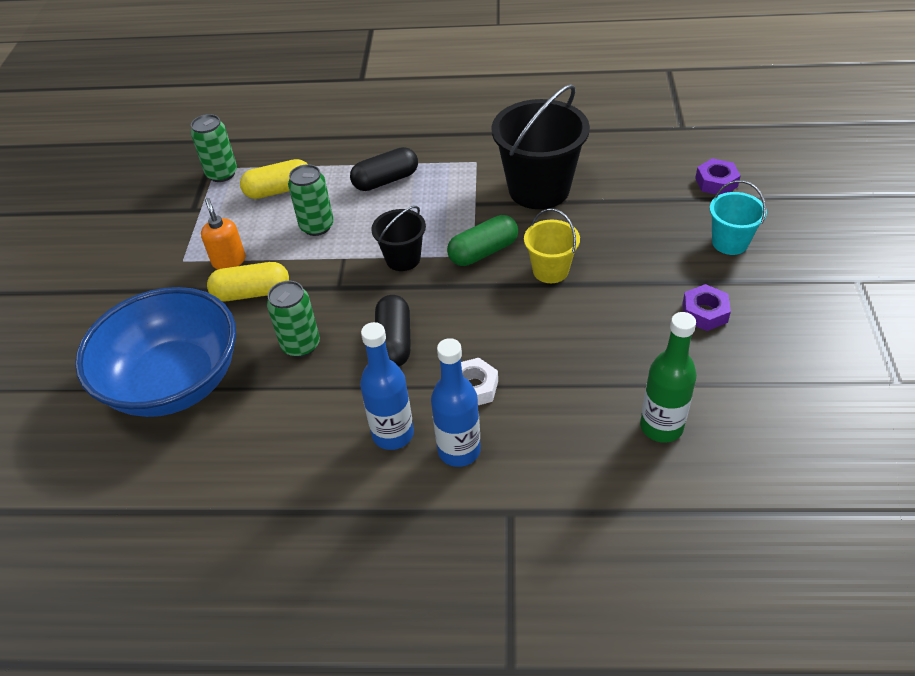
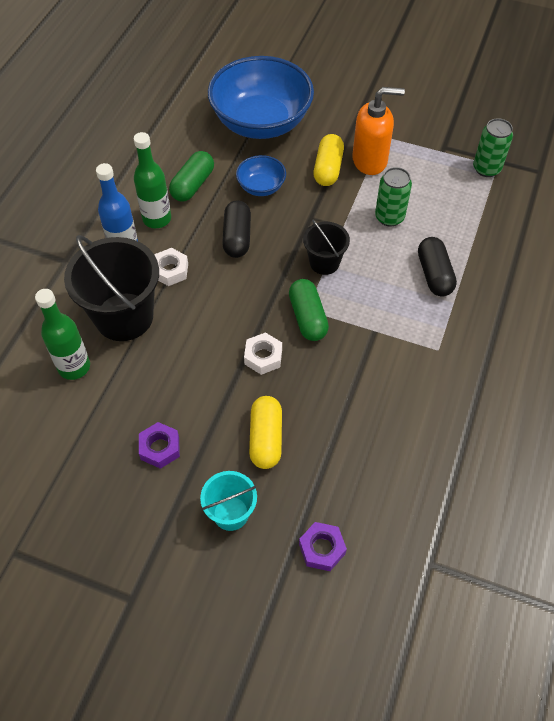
camera: 105 degrees right, 10 degrees up
orange soap dispenser [201,198,246,270] -> orange soap dispenser [352,87,405,175], size x1.60
yellow capsule [240,159,307,199] -> yellow capsule moved to [249,396,282,469]
green can [267,281,320,357] -> blue bowl [236,155,286,196]
blue bottle [360,322,414,450] -> green bottle [134,132,171,228]
black capsule [375,295,411,366] -> black capsule turned 75 degrees clockwise [222,200,251,258]
black bucket [492,84,590,209] -> black bucket moved to [64,235,159,341]
yellow bucket [524,209,580,283] -> white nut [244,332,282,375]
none -> green capsule [169,151,214,202]

